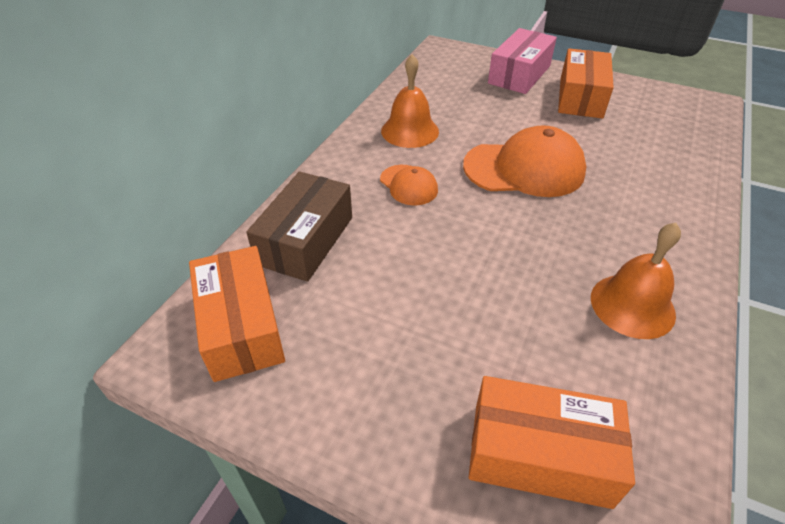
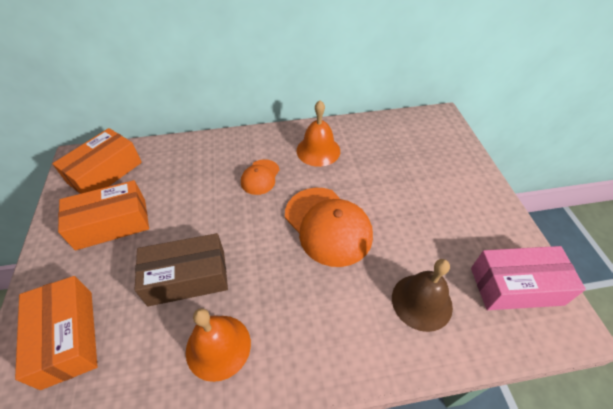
camera: 55 degrees right, 5 degrees up
brown box [246,172,352,282] -> brown box moved to [135,233,228,306]
pink box [488,28,557,94] -> pink box moved to [471,246,586,310]
orange box [558,48,614,118] -> orange box moved to [58,180,149,250]
none -> brown bell [392,259,453,332]

